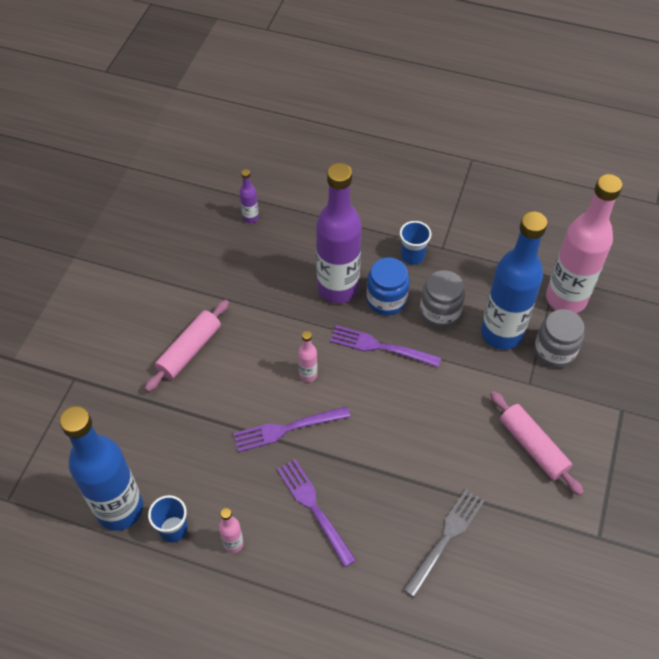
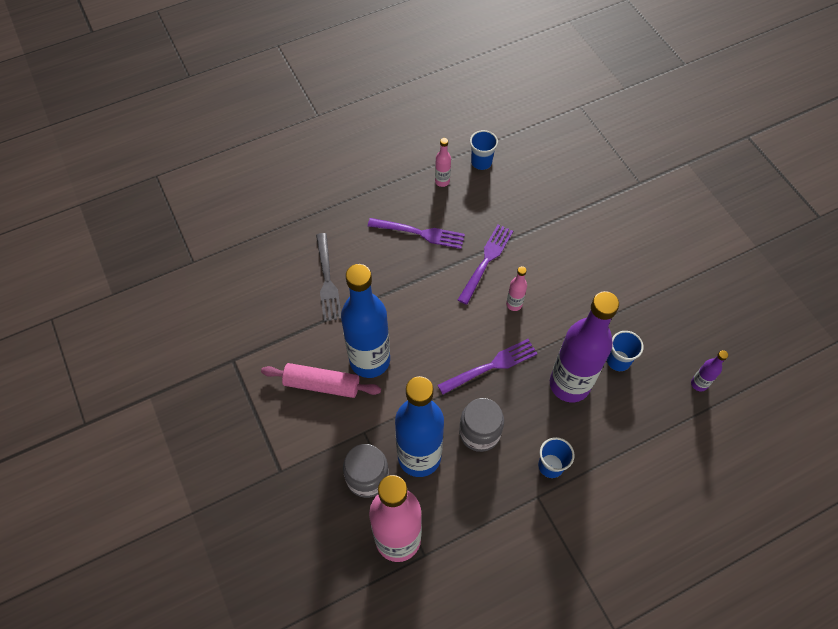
camera: 135 degrees right, 5 degrees up
blue bottle [60,406,143,531] -> blue bottle moved to [341,264,390,378]
pink rolling pin [145,300,229,392] -> none
blue jar [367,258,410,315] -> none
none -> blue cup [607,331,643,371]

